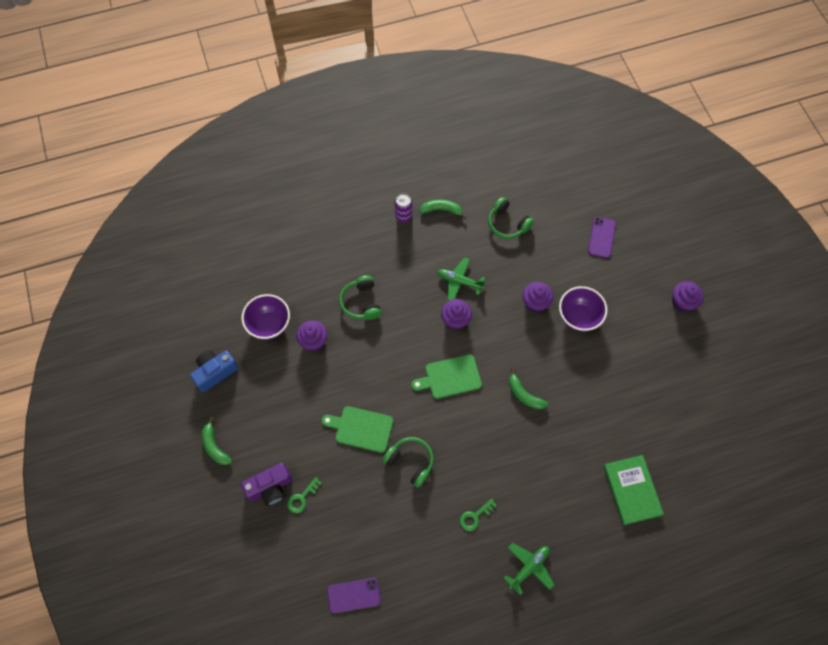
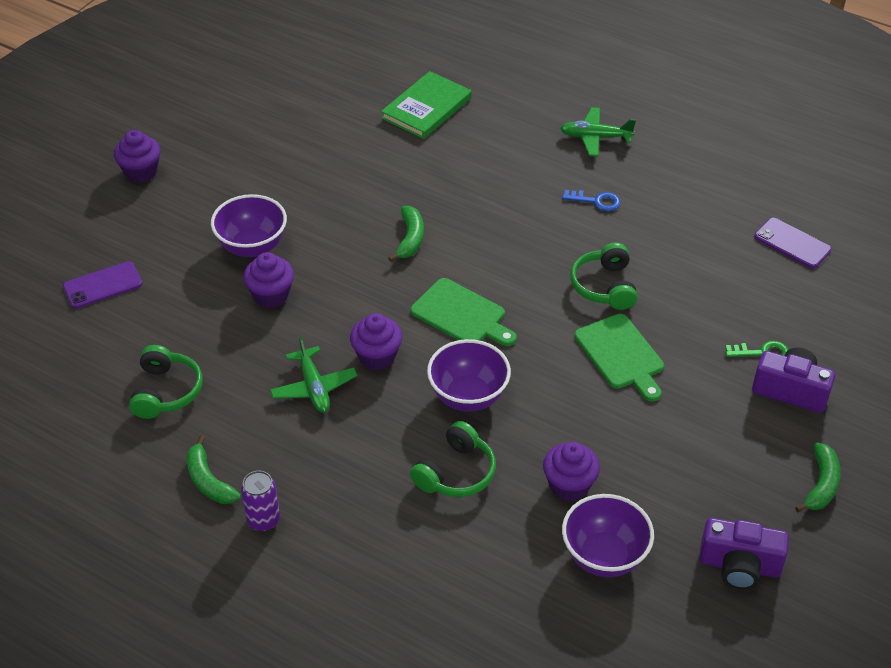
camera: 130 degrees left, 20 degrees down
blue camera [190,350,239,392] -> purple camera [699,518,789,589]
green key [460,499,497,531] -> blue key [562,190,621,211]
none -> purple bowl [427,339,511,412]

